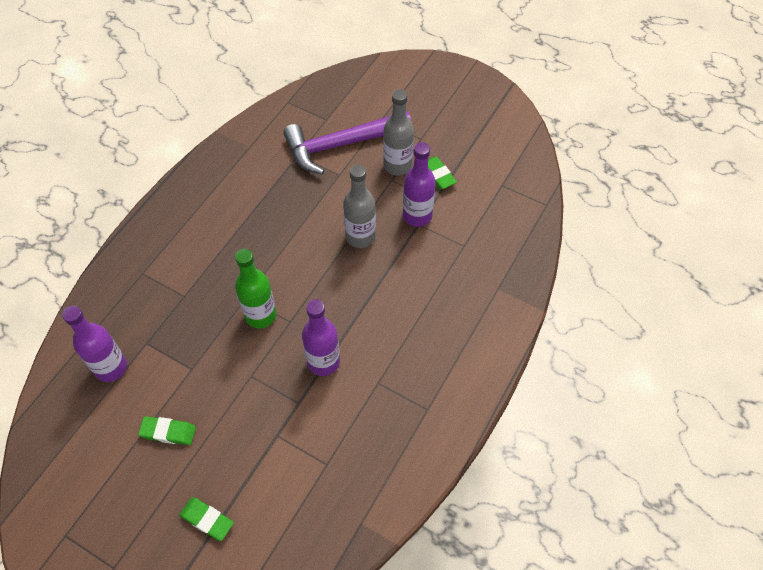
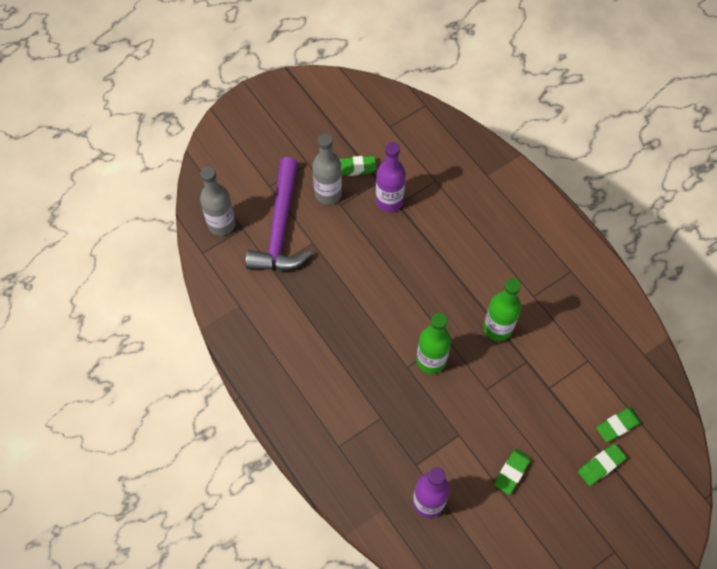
camera: 65 degrees left, 5 degrees up
purple bottle [302,299,340,376] -> green bottle [484,278,521,341]
grey bottle [343,164,376,248] -> grey bottle moved to [200,166,236,236]
none -> green eraser [596,407,642,442]

